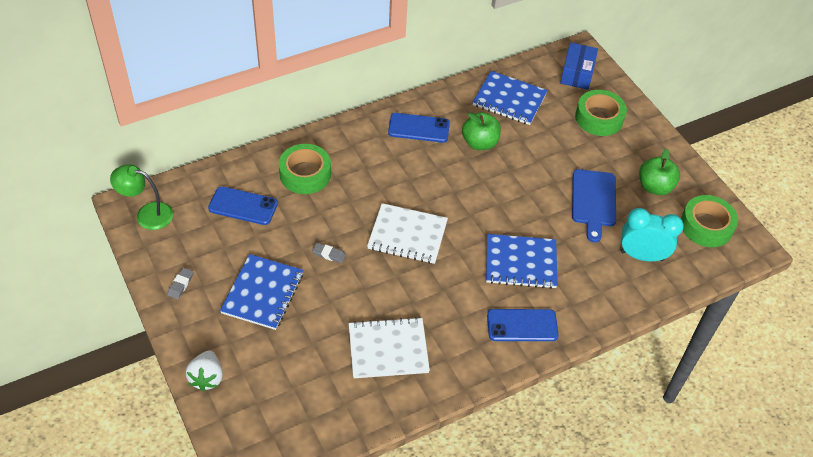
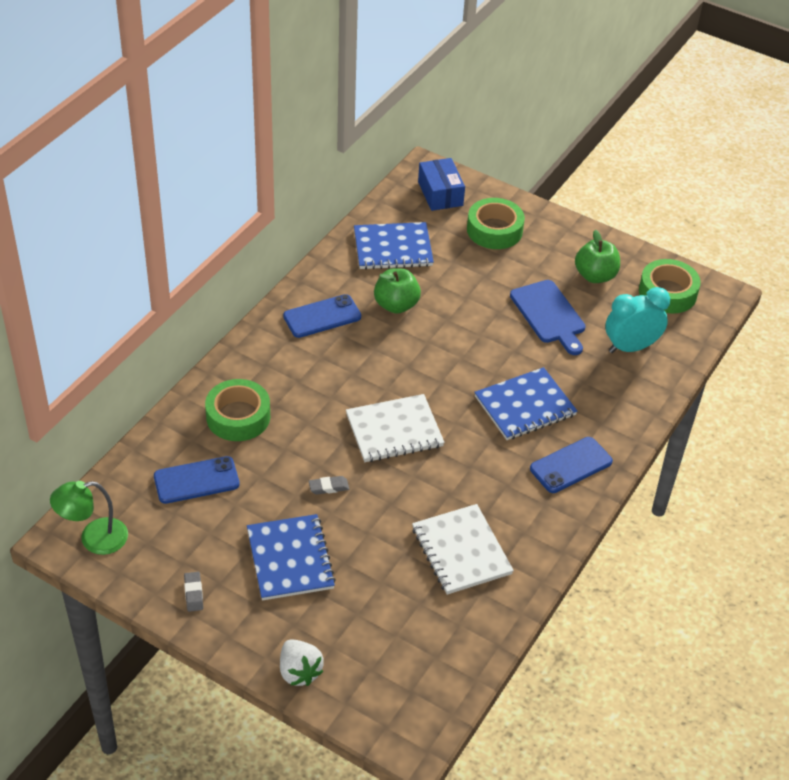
camera: 30 degrees left, 5 degrees down
white notebook [349,317,430,378] -> white notebook turned 75 degrees counterclockwise [412,504,514,595]

